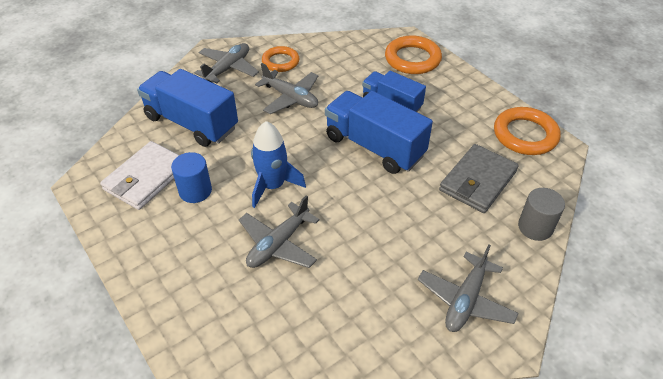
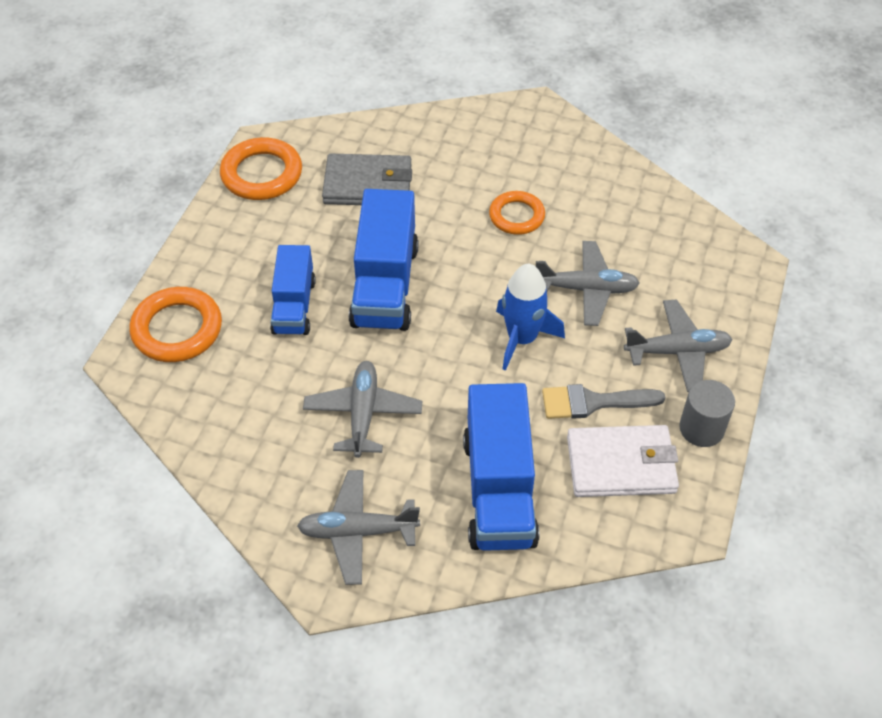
camera: 125 degrees left, 5 degrees up
blue cylinder [171,152,212,203] -> grey brush [542,384,665,419]
orange ring [262,46,299,72] -> orange ring moved to [489,191,545,235]
grey plane [418,244,519,332] -> grey plane moved to [624,300,733,392]
grey cylinder [518,188,565,241] -> grey cylinder moved to [679,380,735,447]

